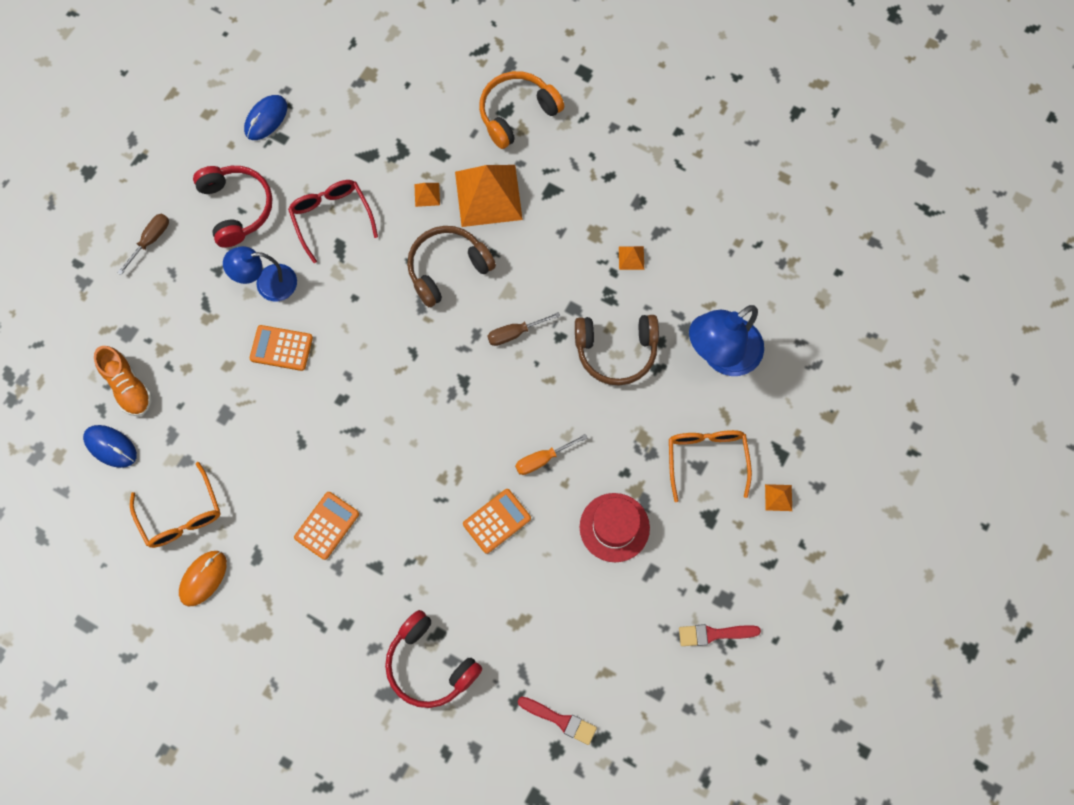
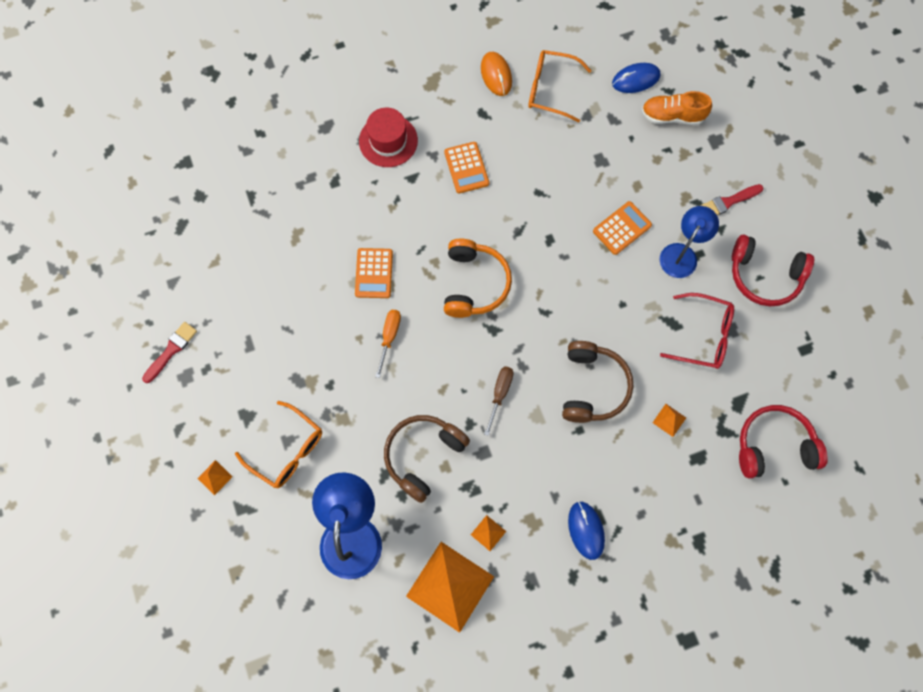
camera: 130 degrees right, 0 degrees up
brown screwdriver [117,214,169,275] -> none
blue mouse [244,95,287,140] -> blue mouse moved to [568,501,605,560]
red headphones [385,610,482,708] -> red headphones moved to [739,405,828,478]
orange pyramid [455,165,523,227] -> orange pyramid moved to [406,542,494,633]
orange headphones [479,71,564,149] -> orange headphones moved to [444,239,512,318]
red brush [518,697,597,745] -> red brush moved to [700,184,764,215]
red hat [580,493,650,562] -> red hat moved to [359,108,418,167]

